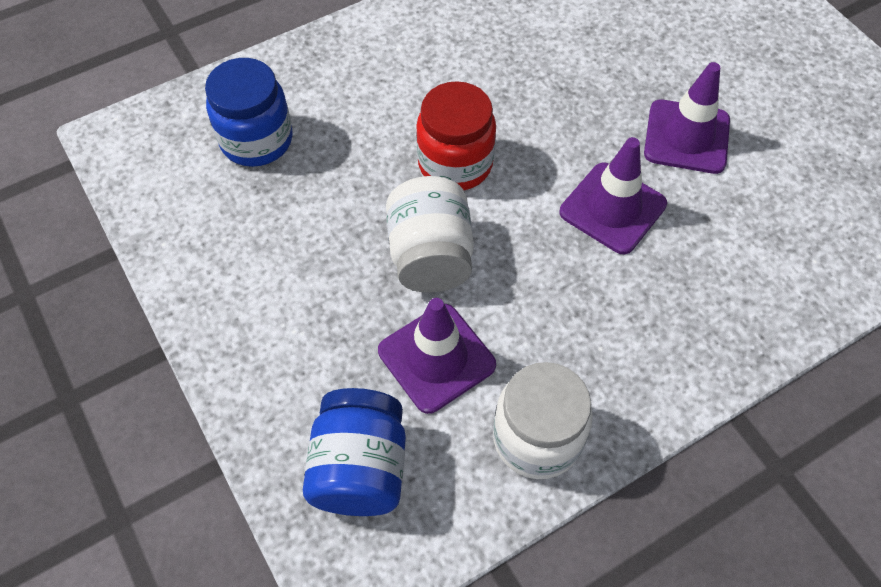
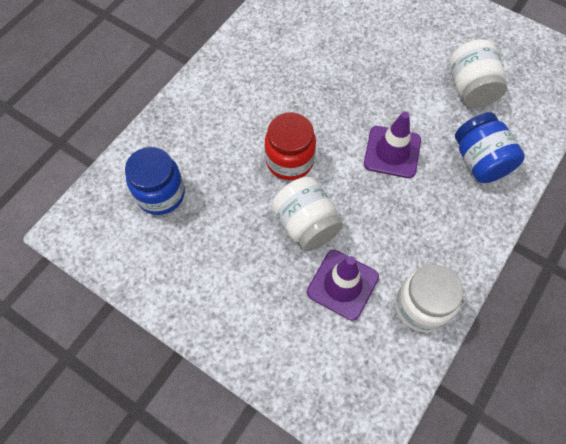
camera: 25 degrees left, 5 degrees up
blue jar [303,388,406,516] -> blue jar moved to [455,112,525,183]
purple traffic cone [644,62,730,174] -> none
none -> white jar [449,39,507,108]

